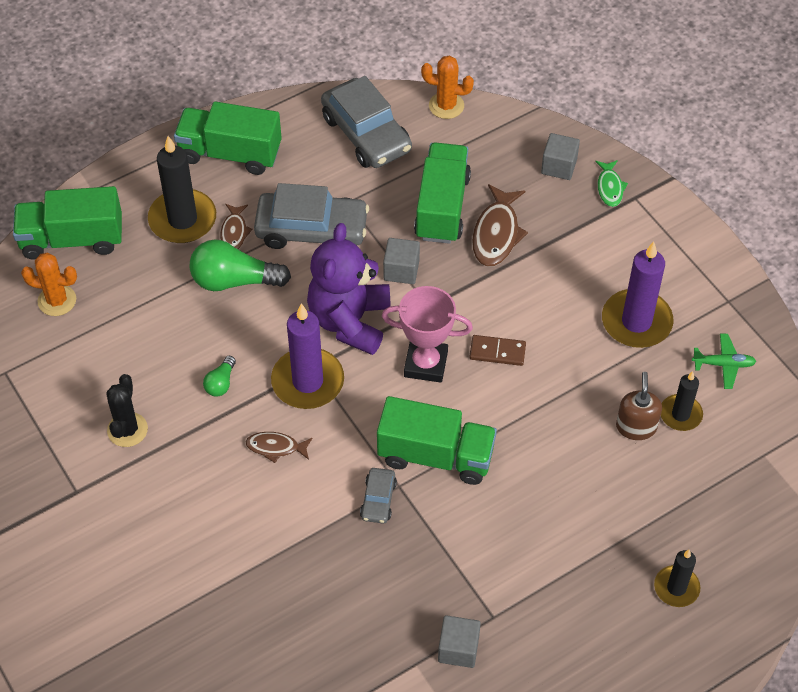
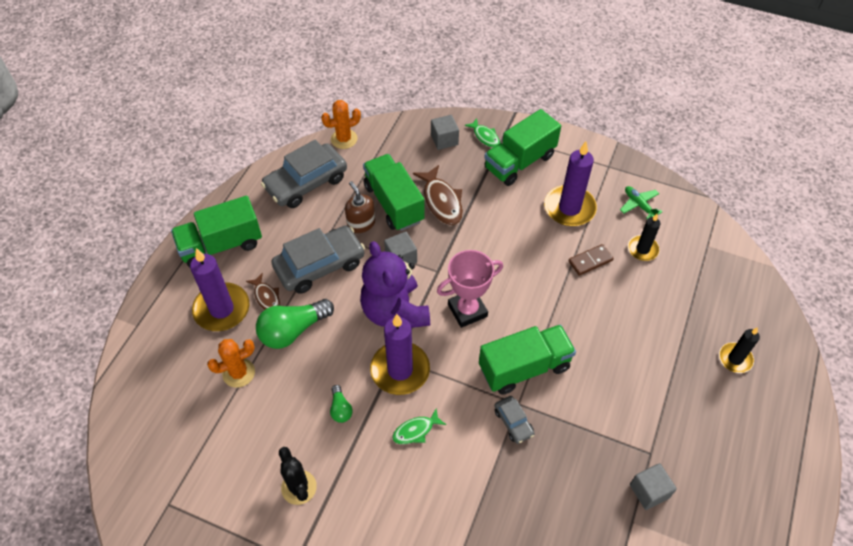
camera: 35 degrees left, 0 degrees up
green truck [13,186,122,260] -> green truck moved to [484,109,561,186]
orange cactus [21,253,77,316] -> orange cactus moved to [207,339,255,388]
black candle [148,136,216,243] -> purple candle [190,248,250,331]
brown fish [245,432,312,463] -> green fish [392,408,446,444]
grey car [321,76,412,168] -> grey car turned 120 degrees clockwise [261,140,347,208]
brown domino [469,335,526,366] -> brown domino moved to [568,244,614,276]
brown soap dispenser [616,372,662,440] -> brown soap dispenser moved to [345,181,375,233]
green plane [692,333,756,389] -> green plane turned 90 degrees counterclockwise [620,186,662,219]

